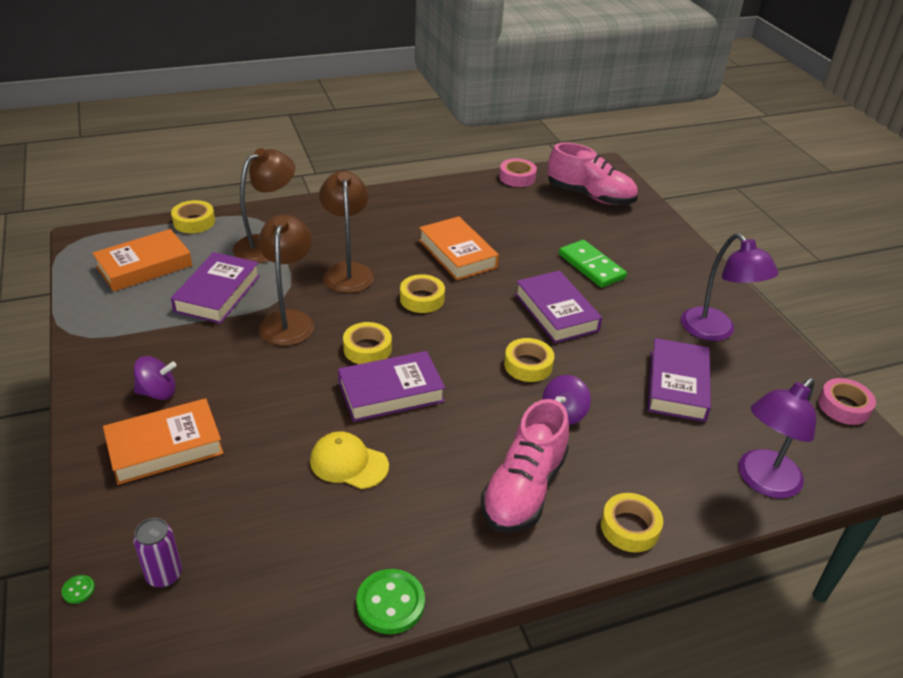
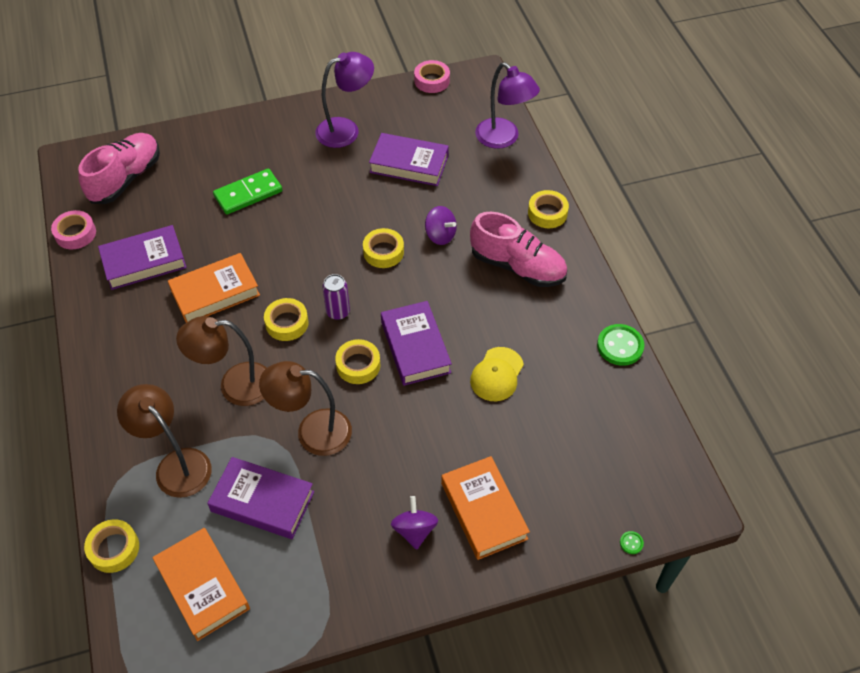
camera: 85 degrees left, 15 degrees up
purple can [133,518,182,588] -> purple can moved to [322,274,350,320]
purple book [515,271,602,343] -> purple book moved to [98,225,187,290]

